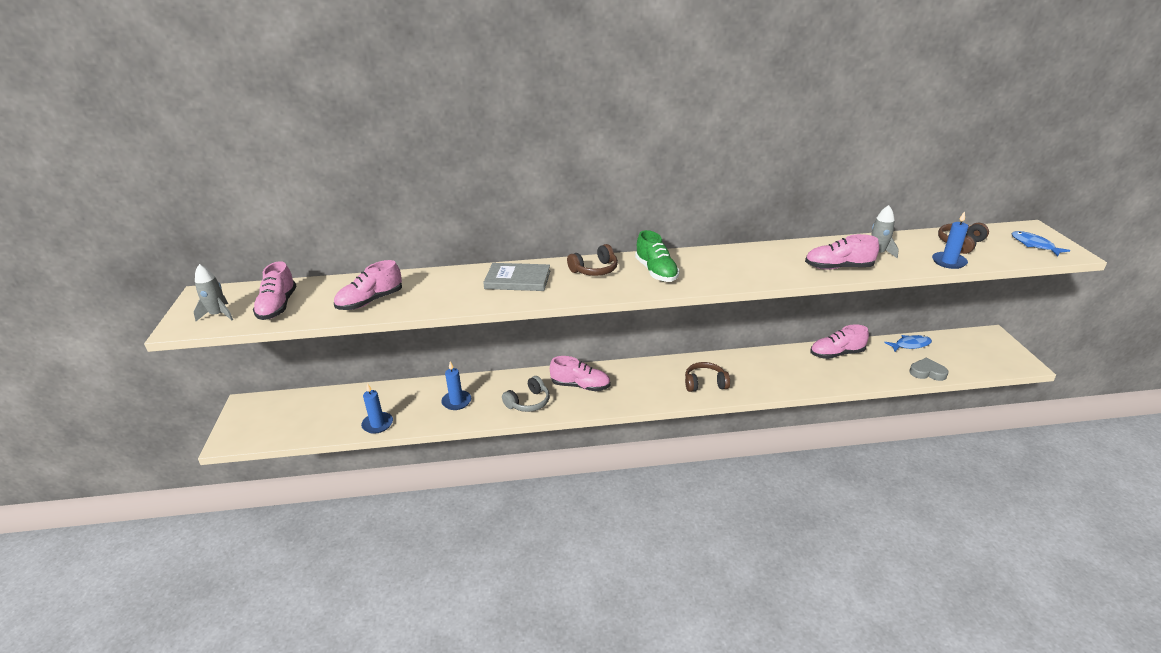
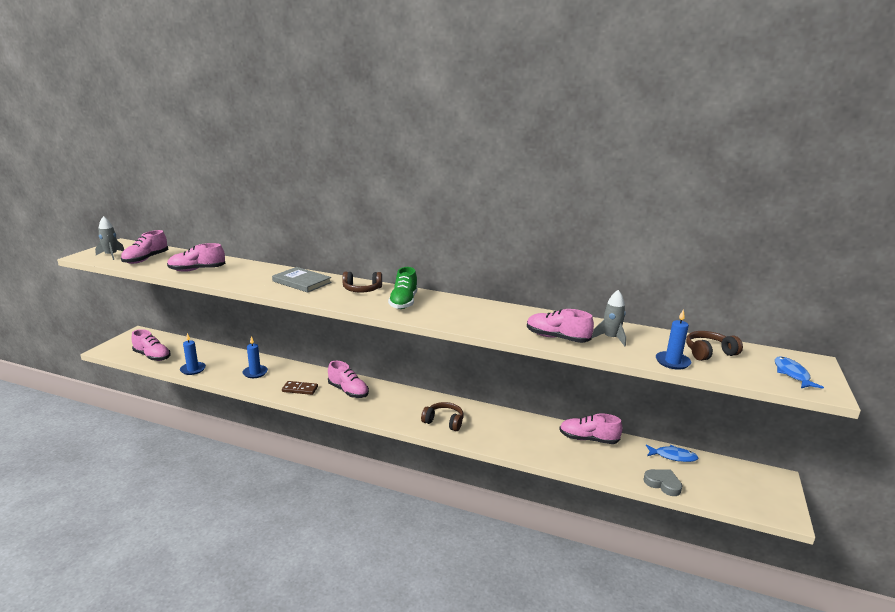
camera: 25 degrees right, 10 degrees down
grey headphones [502,376,550,412] -> brown domino [282,381,318,395]
none -> pink shoe [132,329,171,361]

